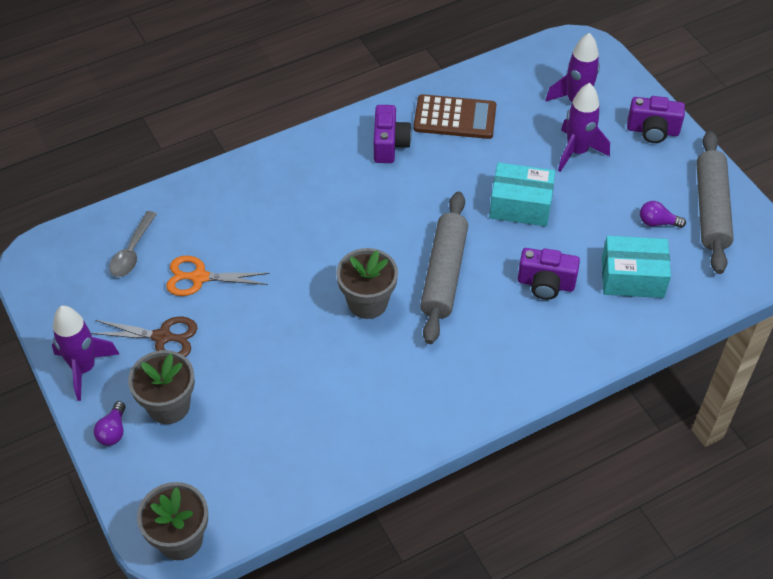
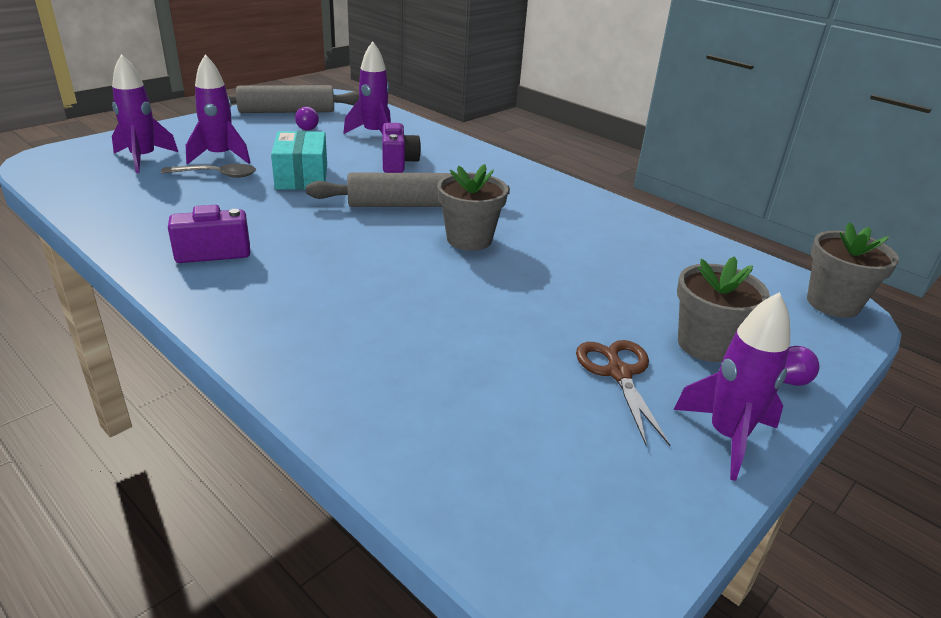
camera: 110 degrees left, 20 degrees down
grey spoon [109,211,157,277] -> grey spoon moved to [161,164,256,178]
orange scissors [166,256,270,296] -> none
brown calculator [413,94,496,139] -> none
turquoise box [602,236,671,298] -> purple rocket [343,41,391,134]
purple camera [627,96,685,143] -> none

